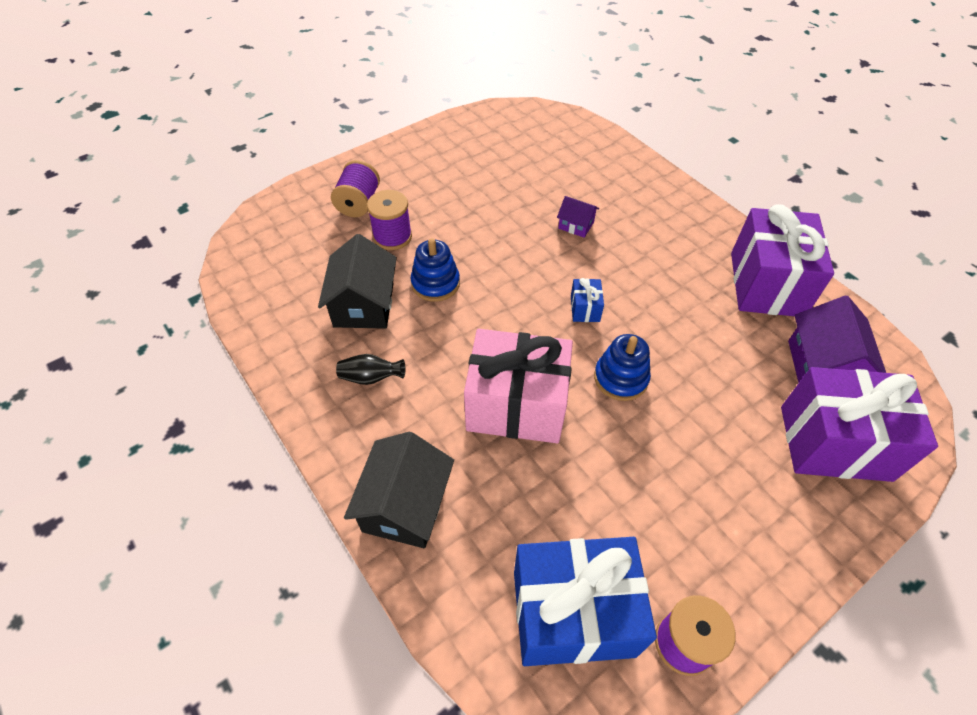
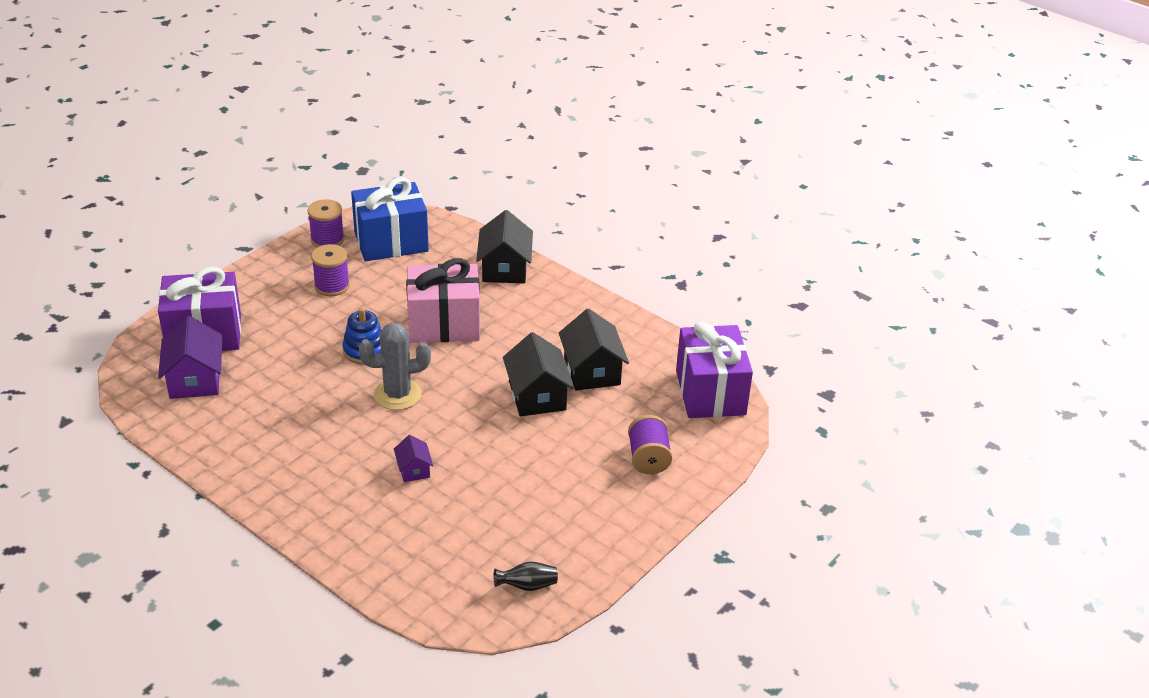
camera: 165 degrees right, 15 degrees down
black vase [336,354,405,385] -> black vase moved to [494,561,558,591]
purple spool [367,190,412,250] -> purple spool moved to [311,244,350,296]
blue stacking toy [410,238,460,302] -> black house [503,332,574,416]
purple house [557,196,599,238] -> purple house turned 60 degrees clockwise [394,435,433,482]
blue gift [571,278,604,322] -> grey cactus [359,323,431,410]
purple gift [731,204,834,316] -> purple gift moved to [676,322,753,418]

